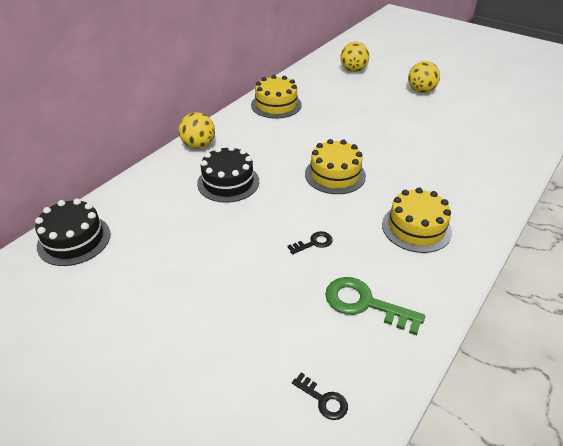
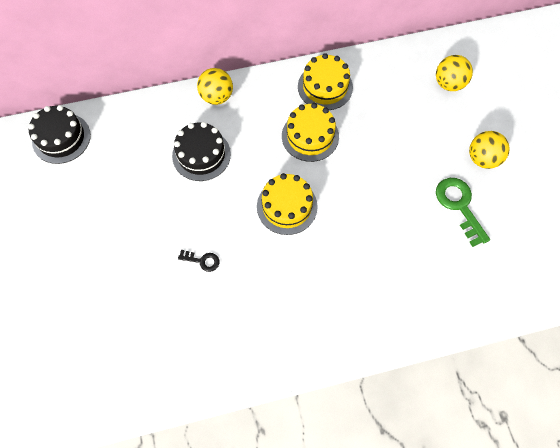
camera: 40 degrees right, 25 degrees up
black key [292,372,348,420] -> none
green key [325,277,425,335] -> green key moved to [436,178,490,247]
yellow cake [382,187,452,253] -> yellow cake moved to [282,103,339,162]

